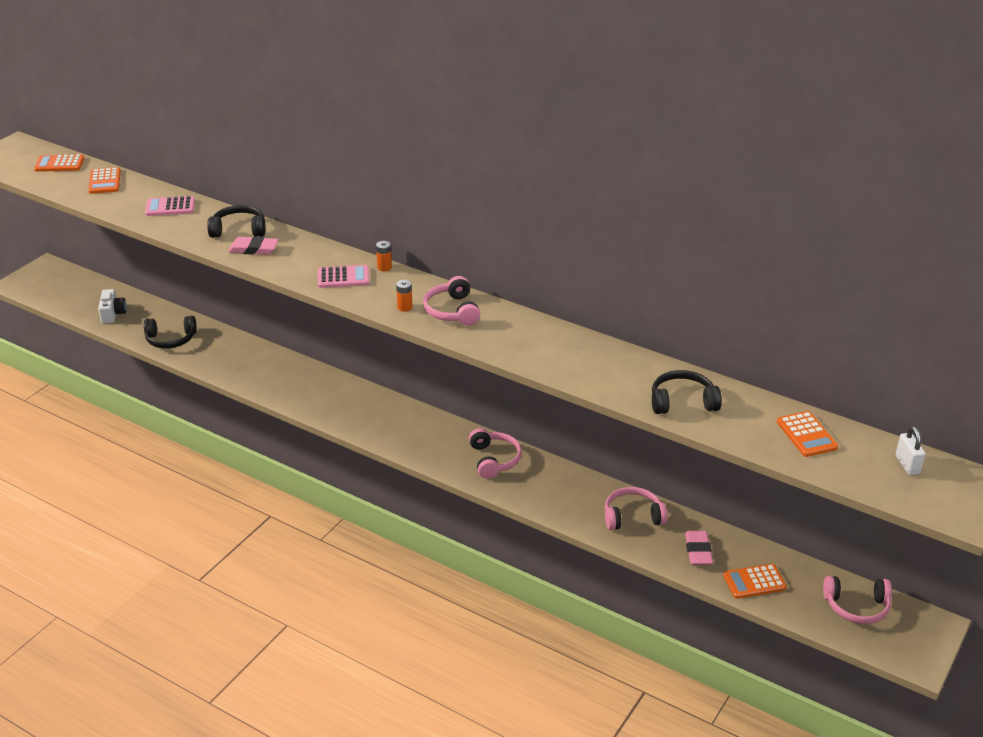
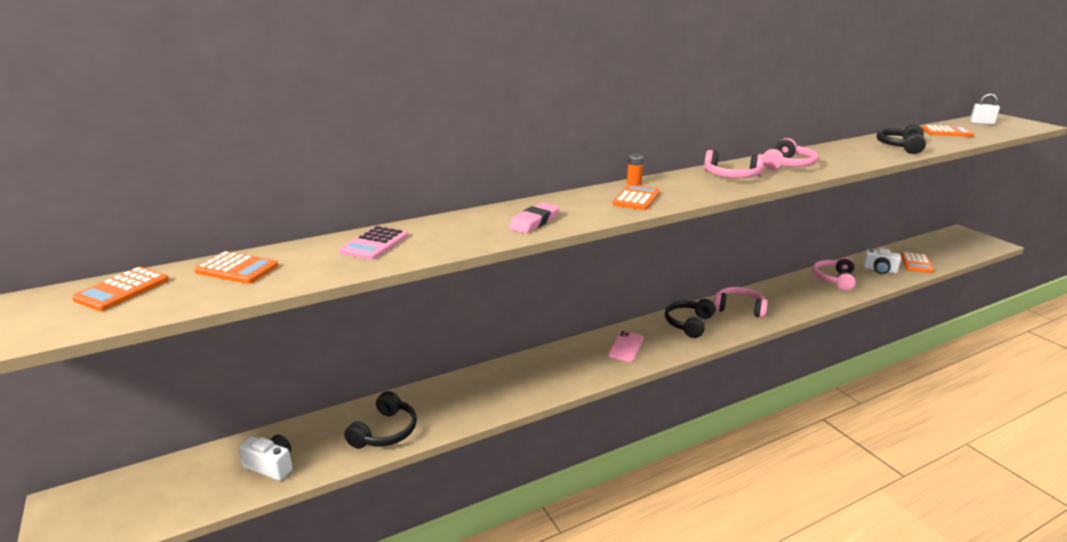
camera: 60 degrees left, 10 degrees down
black headphones [207,205,266,238] -> black headphones moved to [665,299,716,338]
pink calculator [318,265,369,288] -> orange calculator [613,185,660,210]
orange battery [396,280,413,312] -> none
pink eraser [685,531,713,565] -> white camera [863,248,901,274]
pink headphones [823,576,892,624] -> pink headphones moved to [763,138,818,170]
none -> pink phone [608,331,644,362]

